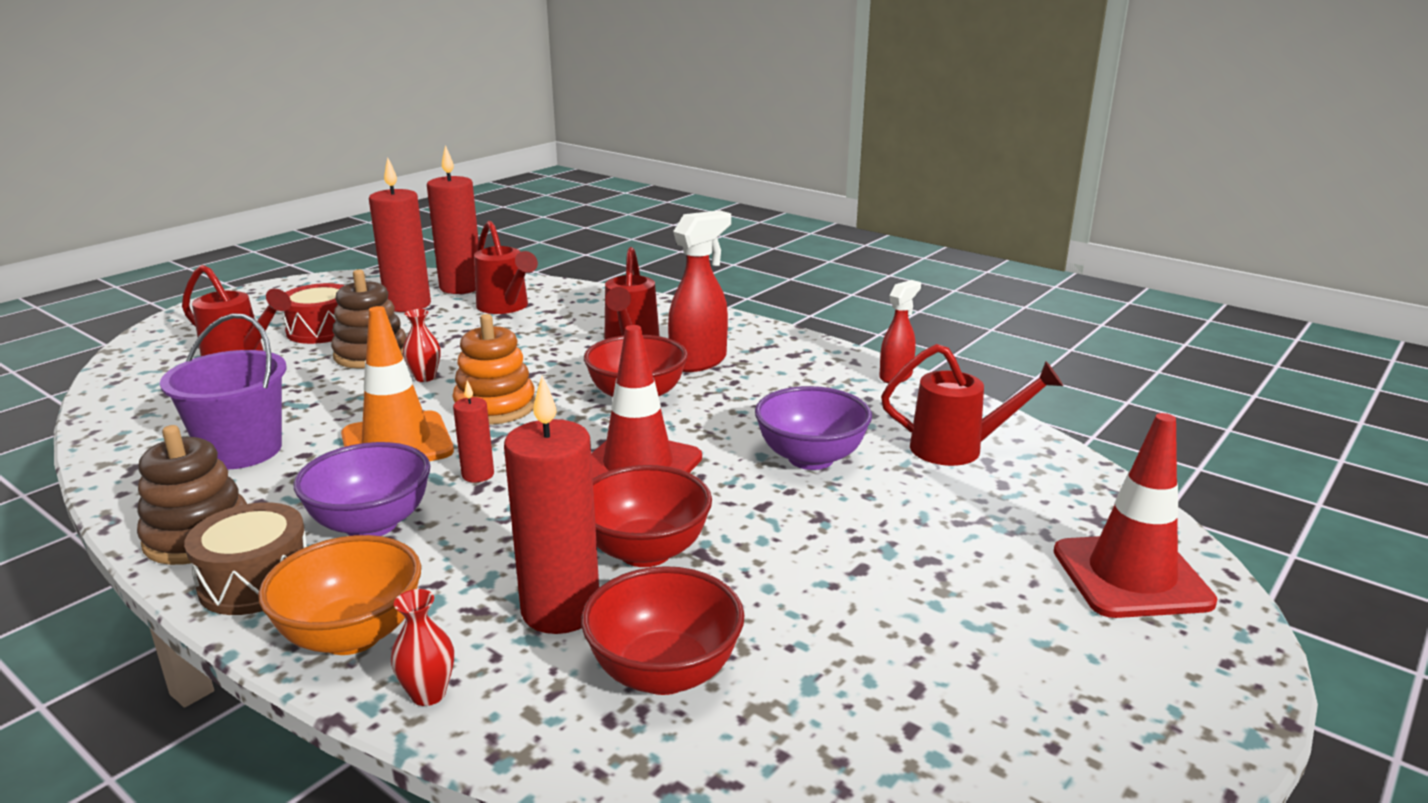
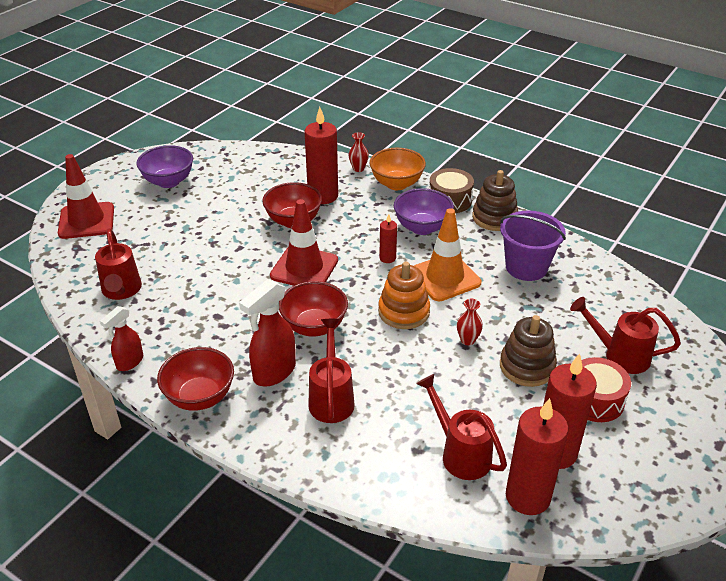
camera: 175 degrees right, 15 degrees up
red bowl [581,566,744,695] -> red bowl moved to [157,347,234,411]
purple bowl [755,386,872,470] -> purple bowl moved to [136,145,193,188]
red watering can [881,344,1063,466] -> red watering can turned 105 degrees counterclockwise [95,228,142,300]

